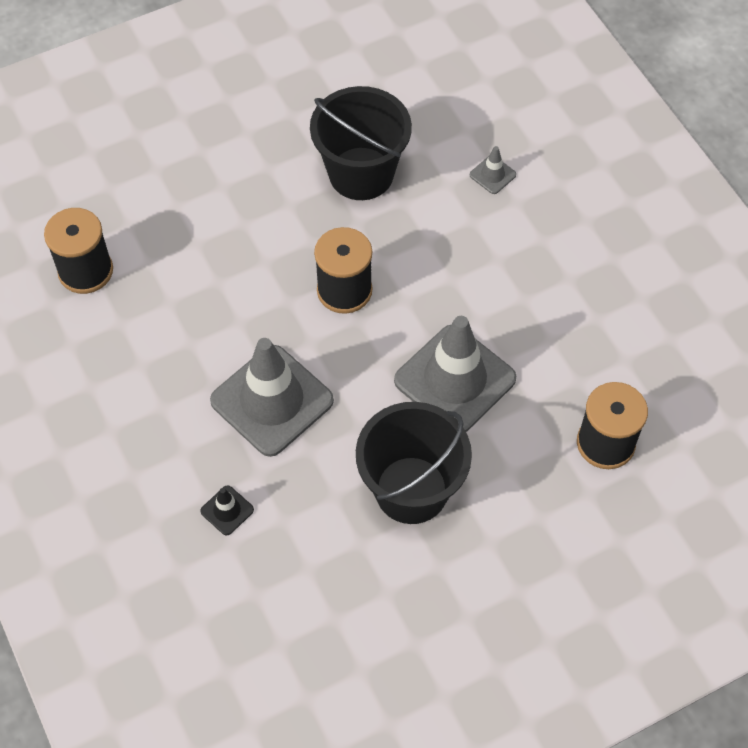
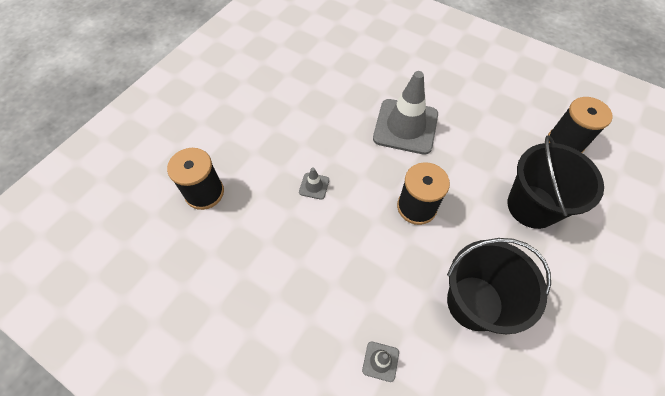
camera: 150 degrees right, 0 degrees up
black traffic cone [200,485,254,535] -> none
black bucket [356,402,472,524] -> black bucket moved to [507,135,604,229]
grey traffic cone [394,316,516,432] -> grey traffic cone [299,168,329,200], size x0.42

